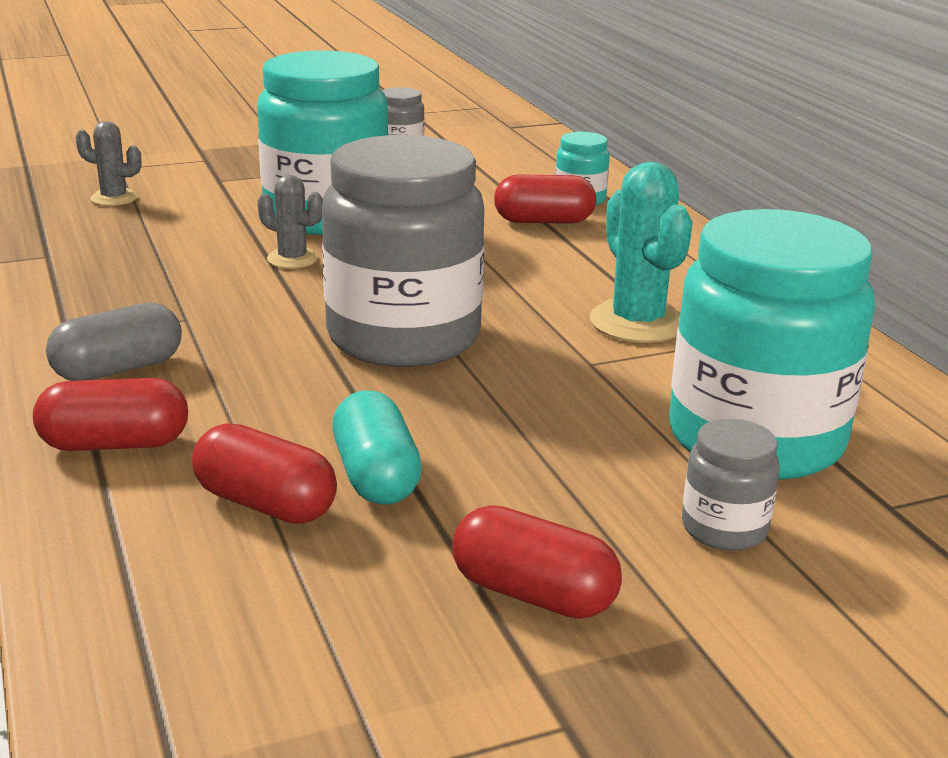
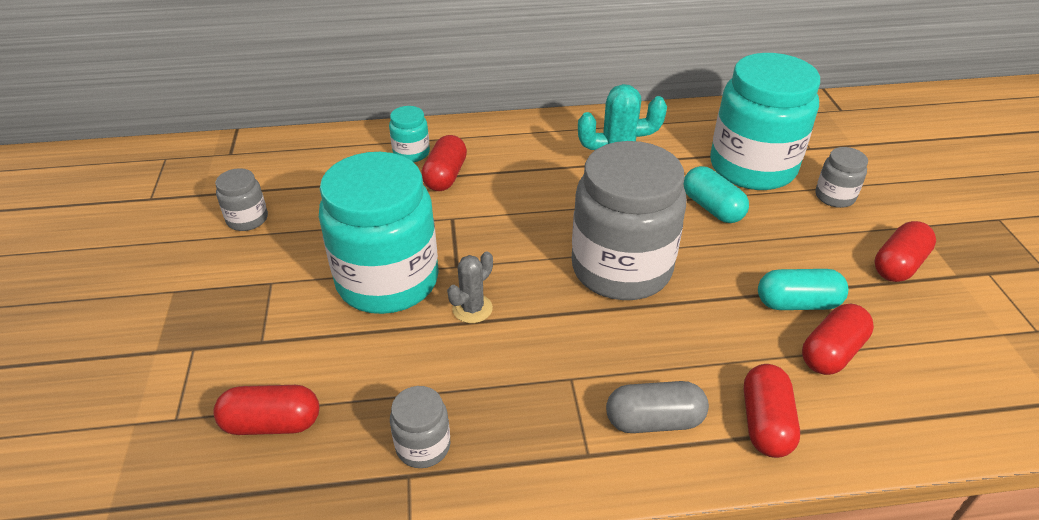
camera: 75 degrees left, 15 degrees up
grey capsule [46,303,182,381] -> grey capsule turned 75 degrees counterclockwise [606,381,709,433]
grey cactus [75,121,142,206] -> red capsule [213,385,319,435]
none -> grey jar [390,386,450,468]
none -> turquoise capsule [683,166,749,223]

